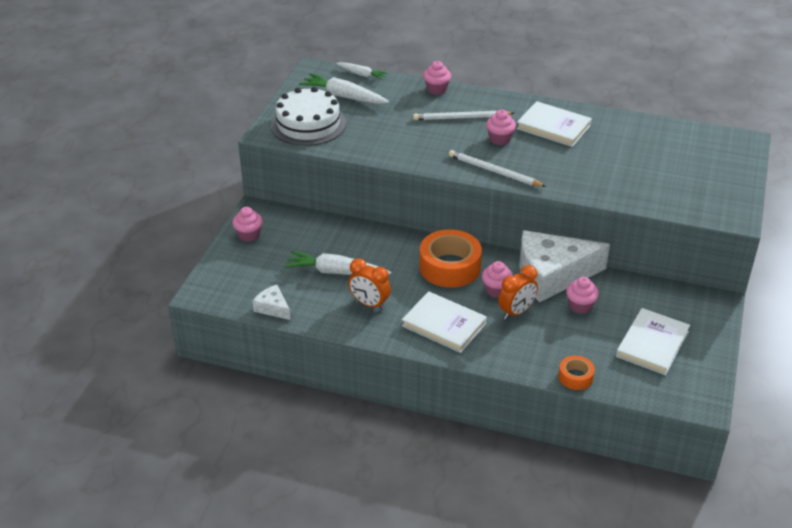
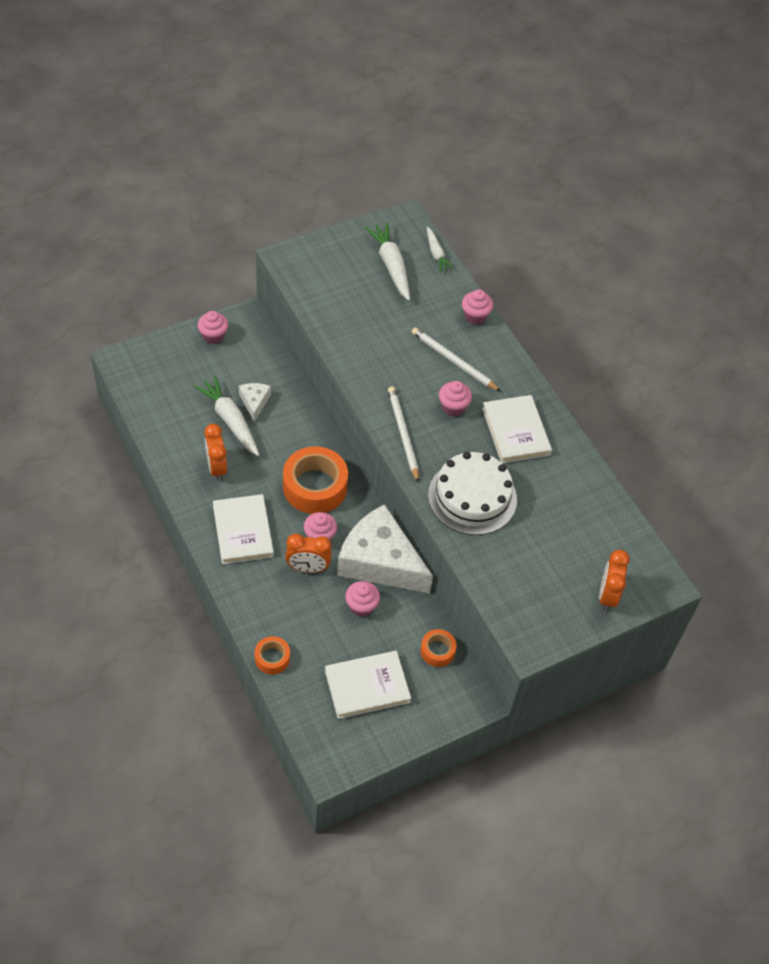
camera: 40 degrees right, 15 degrees up
white cheese [253,285,290,320] -> white cheese moved to [239,383,271,422]
white cake [271,87,346,146] -> white cake moved to [428,452,517,535]
none -> orange tape [420,629,457,667]
none -> orange clock [599,550,630,612]

